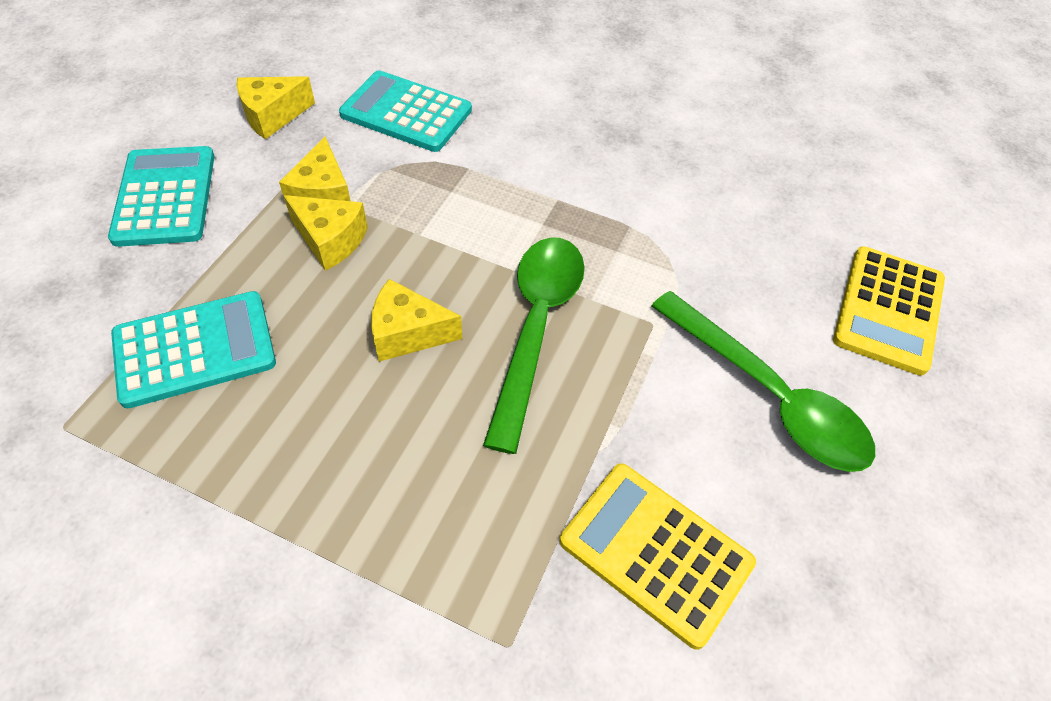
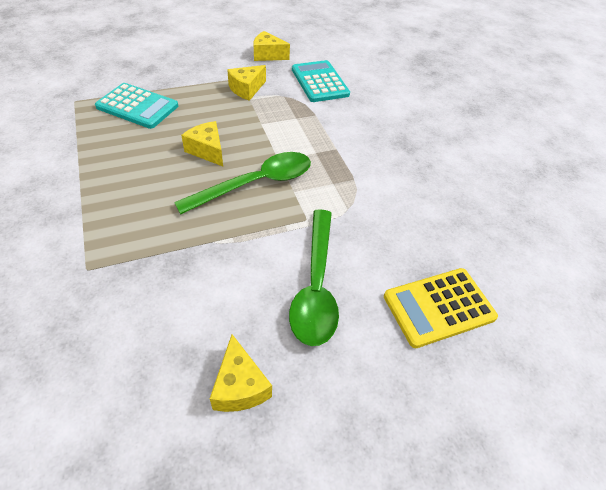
camera: 45 degrees right, 5 degrees down
turquoise calculator [108,146,215,247] -> none
yellow cheese [283,195,368,271] -> yellow cheese moved to [210,334,272,412]
yellow calculator [560,463,756,650] -> none

